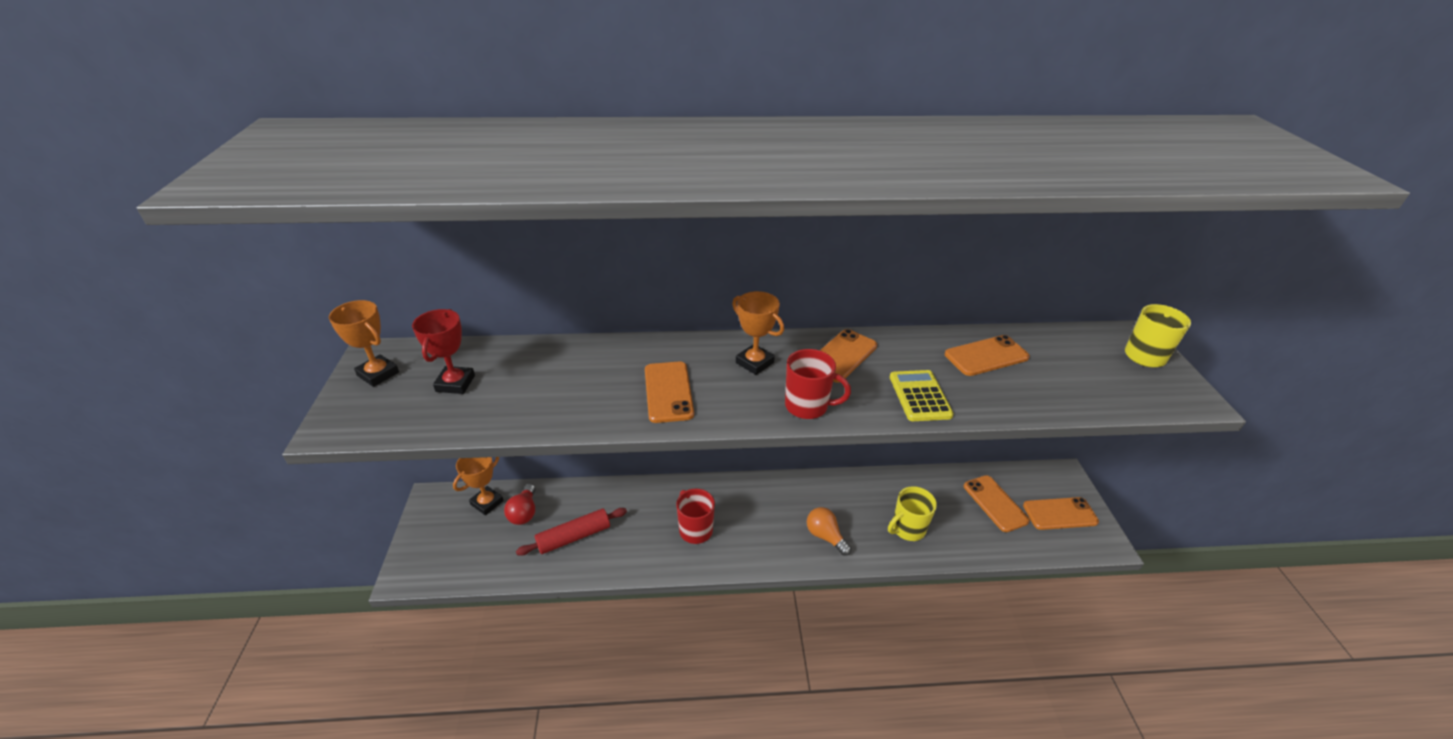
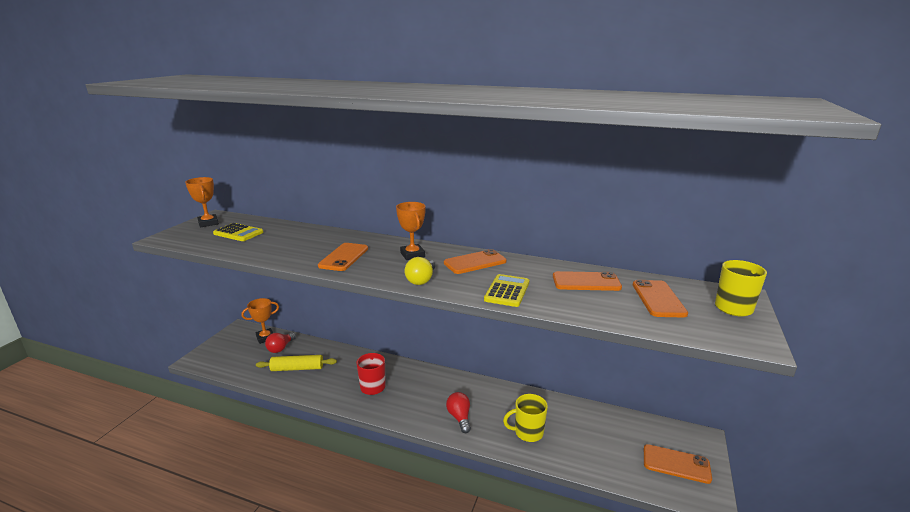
camera: 25 degrees right, 15 degrees down
red trophy [412,309,475,394] -> yellow calculator [213,223,263,241]
red rolling pin [516,508,627,556] -> yellow rolling pin [256,355,337,371]
red mug [785,349,851,419] -> yellow light bulb [404,257,435,285]
orange light bulb [807,507,851,556] -> red light bulb [446,392,471,433]
orange phone [964,475,1030,532] -> orange phone moved to [633,280,688,317]

